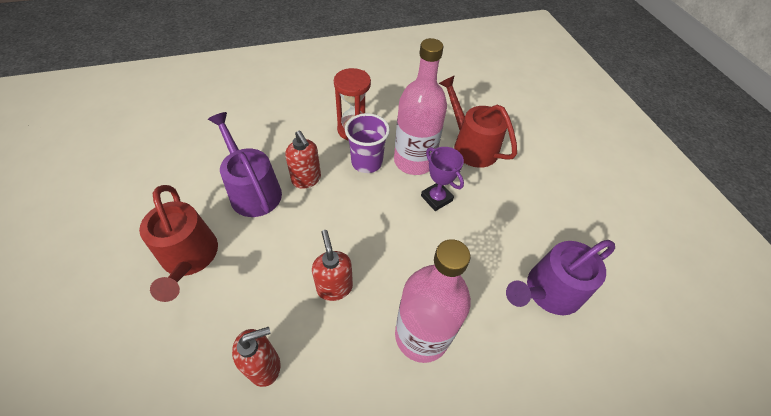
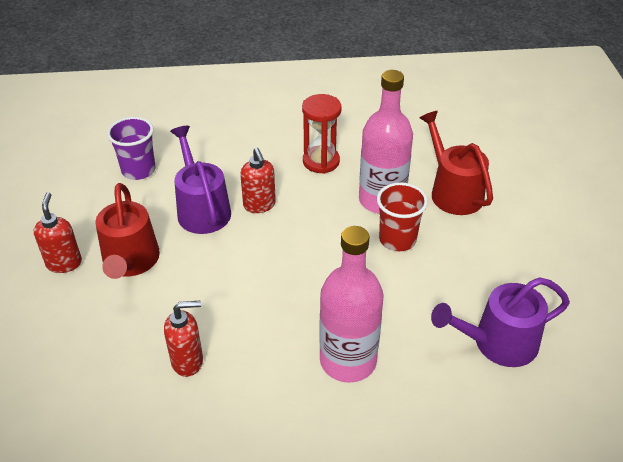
camera: 15 degrees right, 10 degrees down
red soap dispenser [312,230,353,301] -> red soap dispenser moved to [34,192,82,273]
purple cup [345,113,390,173] -> purple cup moved to [107,117,156,180]
purple trophy [421,147,464,211] -> red cup [377,182,428,251]

